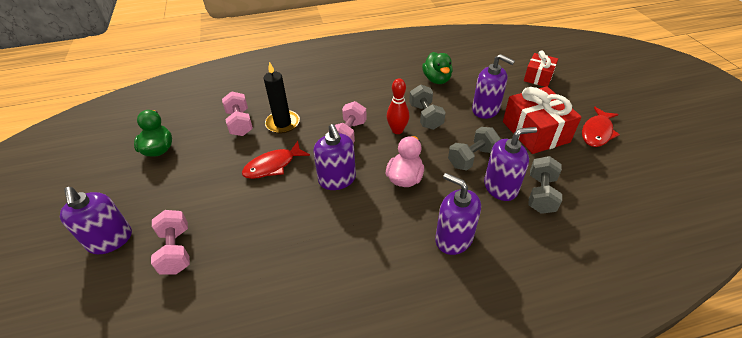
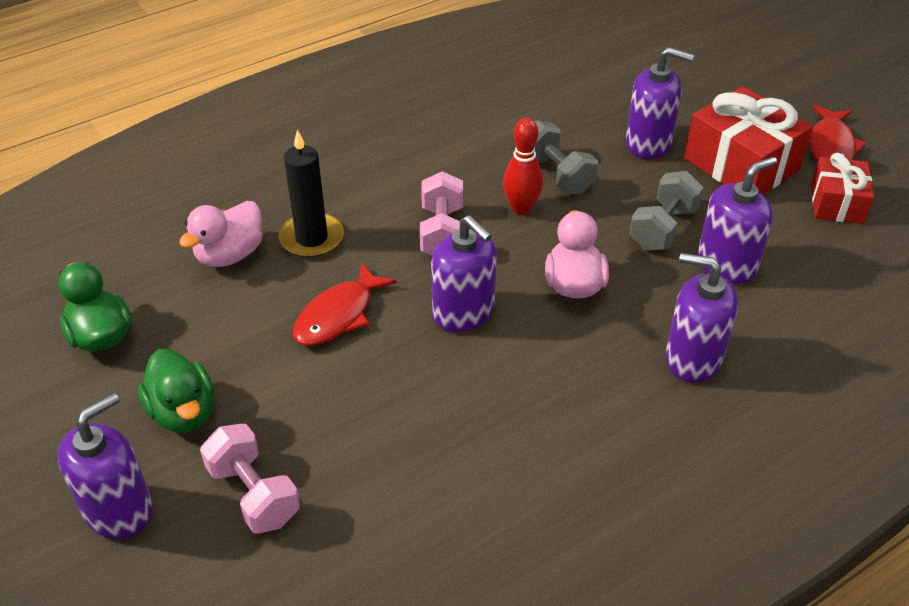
camera: 20 degrees left, 0 degrees up
purple soap dispenser [60,187,132,254] -> purple soap dispenser turned 90 degrees counterclockwise [57,393,153,539]
pink dumbbell [222,91,253,136] -> pink duck [179,201,262,267]
green duck [422,52,453,84] -> green duck moved to [138,349,214,433]
red gift [524,51,558,87] -> red gift moved to [811,153,874,224]
grey dumbbell [528,156,562,214] -> none

